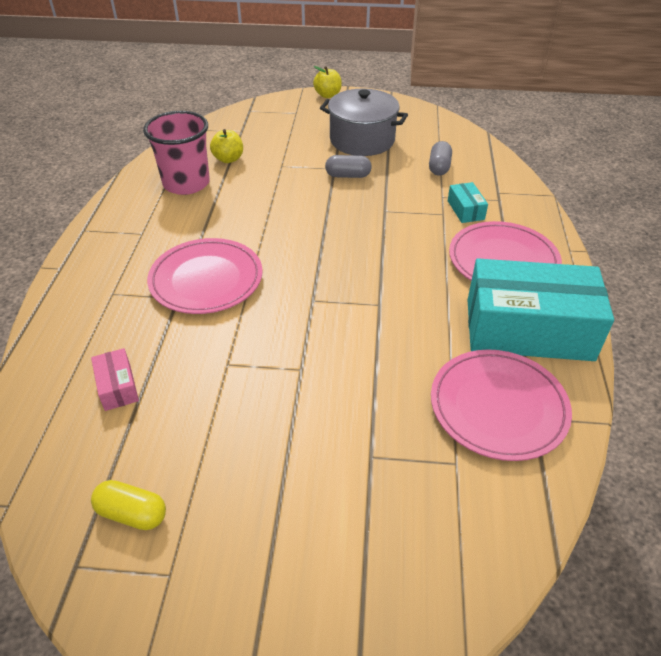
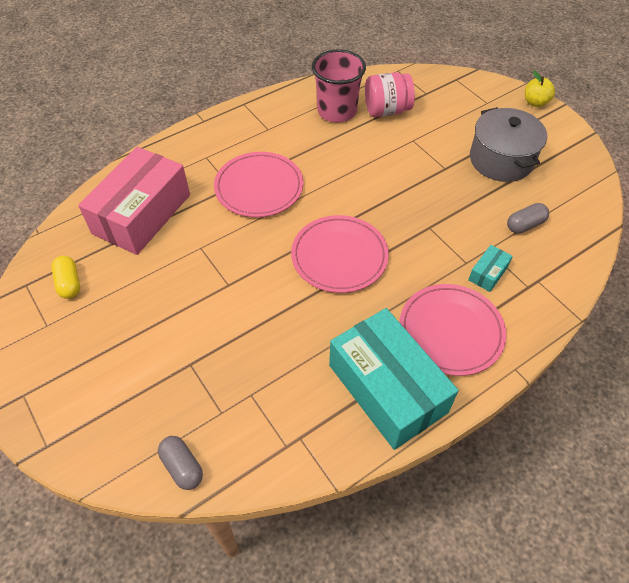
camera: 50 degrees right, 10 degrees up
pink box [91,348,139,411] -> pink box [78,147,190,255], size x2.47
yellow apple [210,129,243,163] -> pink jar [365,72,415,117]
grey capsule [325,155,372,178] -> grey capsule moved to [158,436,203,490]
pink plate [431,350,572,461] -> pink plate moved to [291,215,389,293]

